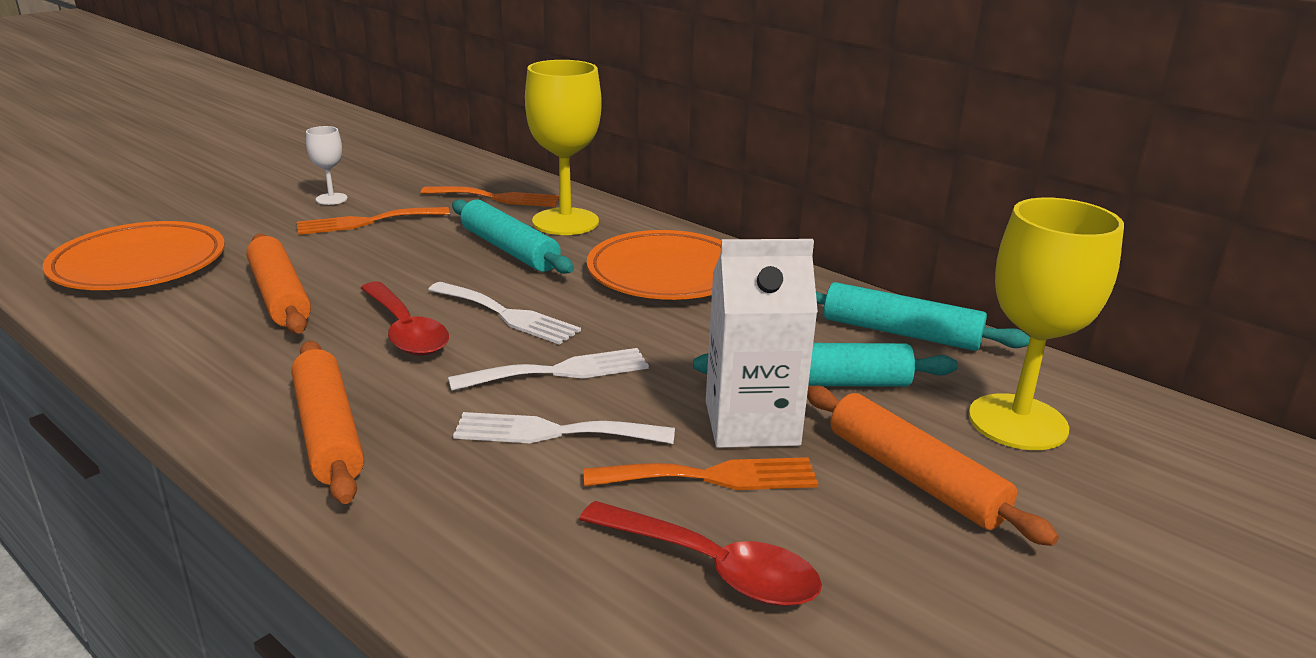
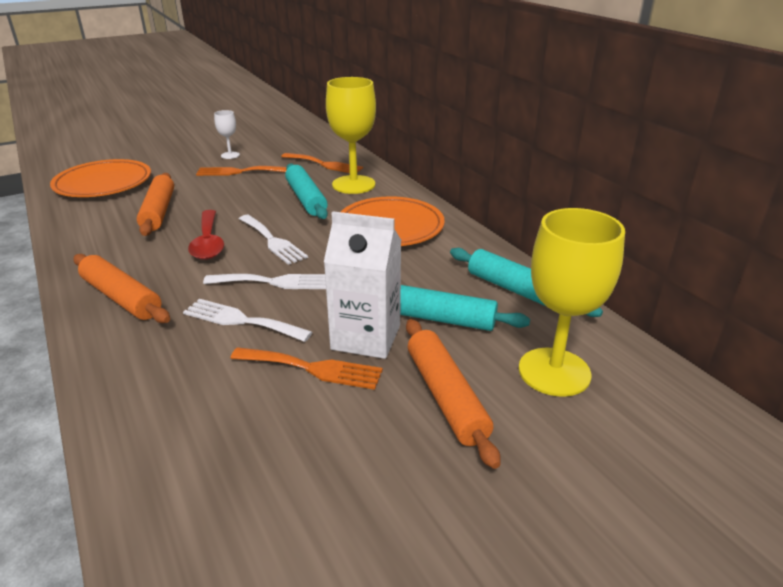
camera: 20 degrees right, 5 degrees up
orange rolling pin [291,341,364,504] -> orange rolling pin turned 45 degrees counterclockwise [73,254,170,323]
red spoon [579,501,822,606] -> none

